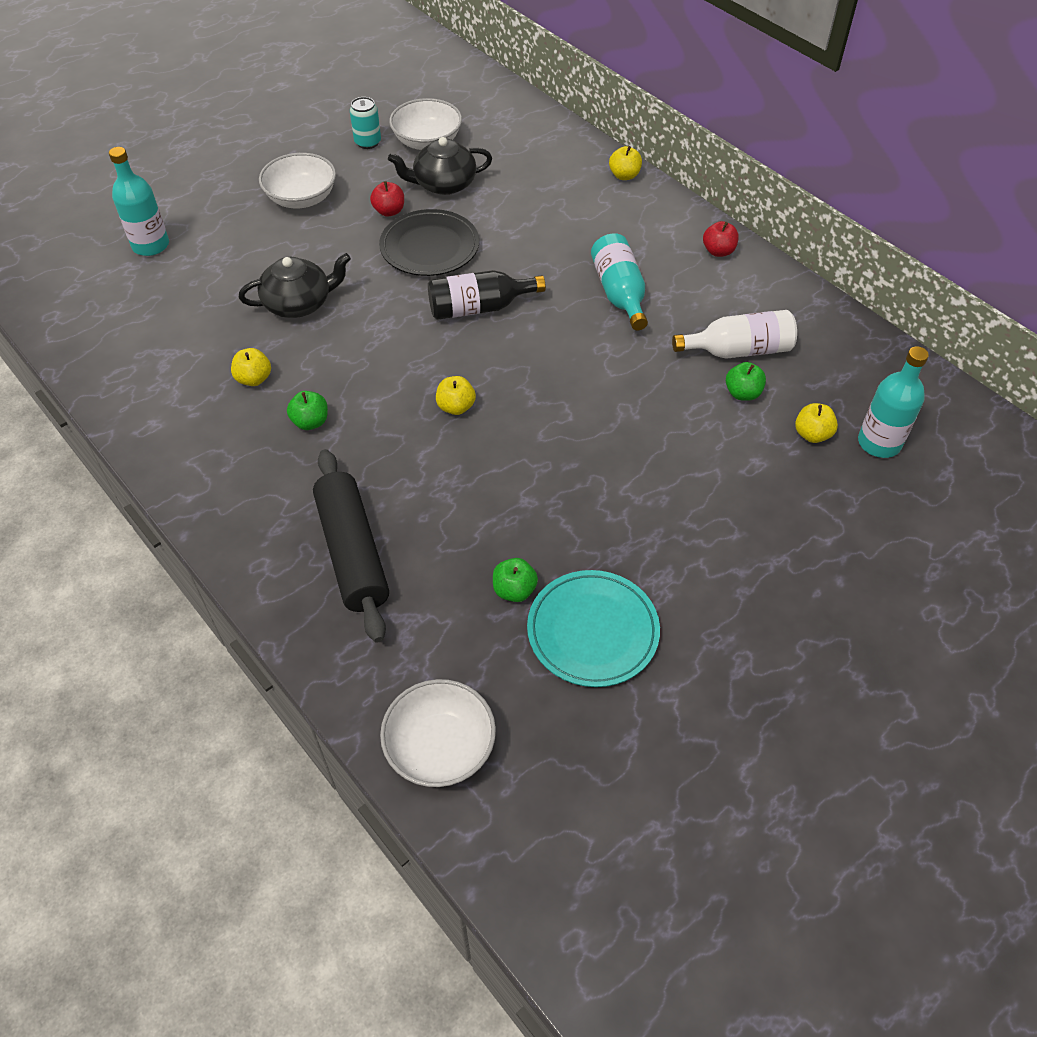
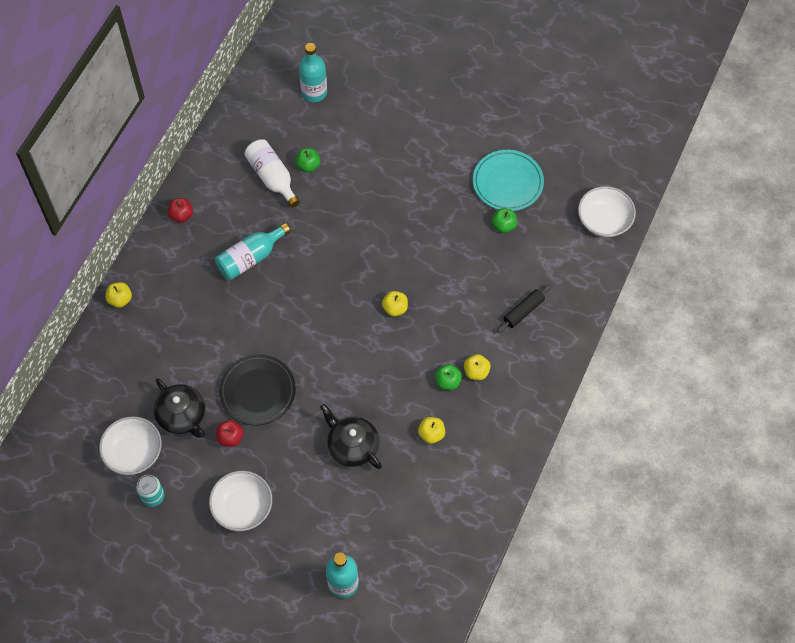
camera: 115 degrees left, 10 degrees up
black rolling pin [313,449,389,643] -> black rolling pin [497,284,551,333], size x0.54
black bottle [428,270,546,320] -> none
yellow apple [795,403,838,443] -> yellow apple moved to [464,354,491,380]

